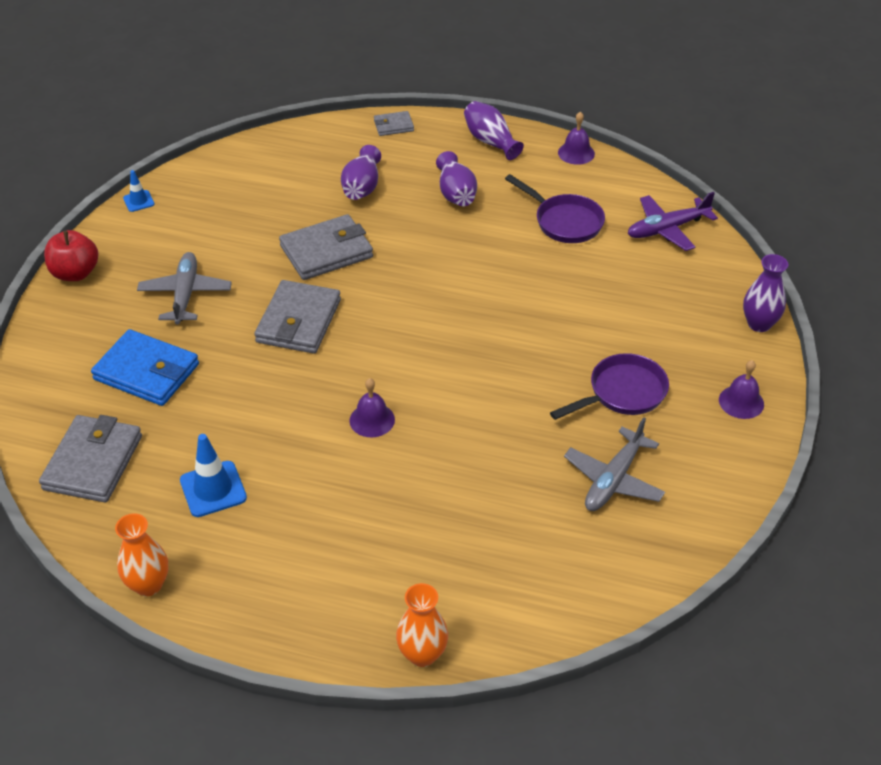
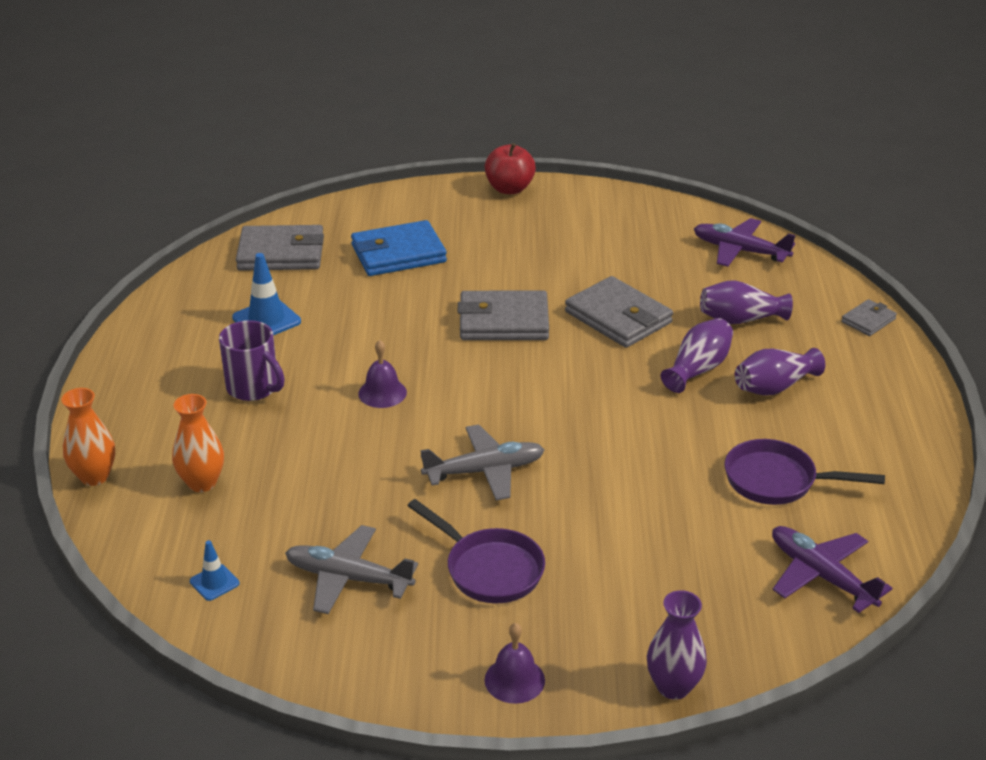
camera: 75 degrees right, 10 degrees down
blue wallet [91,329,199,406] -> blue wallet turned 60 degrees clockwise [351,220,447,276]
orange vase [115,513,168,596] -> orange vase moved to [172,394,224,492]
blue traffic cone [123,170,155,212] -> blue traffic cone moved to [190,540,239,601]
grey plane [137,252,232,325] -> grey plane moved to [420,425,545,500]
grey wallet [374,111,414,136] -> grey wallet turned 75 degrees clockwise [841,299,897,336]
purple vase [464,101,524,160] -> purple vase moved to [661,318,733,393]
purple pan [505,174,605,243] -> purple pan turned 75 degrees clockwise [725,439,885,505]
purple bell [558,112,595,165] -> none
none -> purple mug [219,320,285,401]
none -> purple plane [694,218,796,267]

